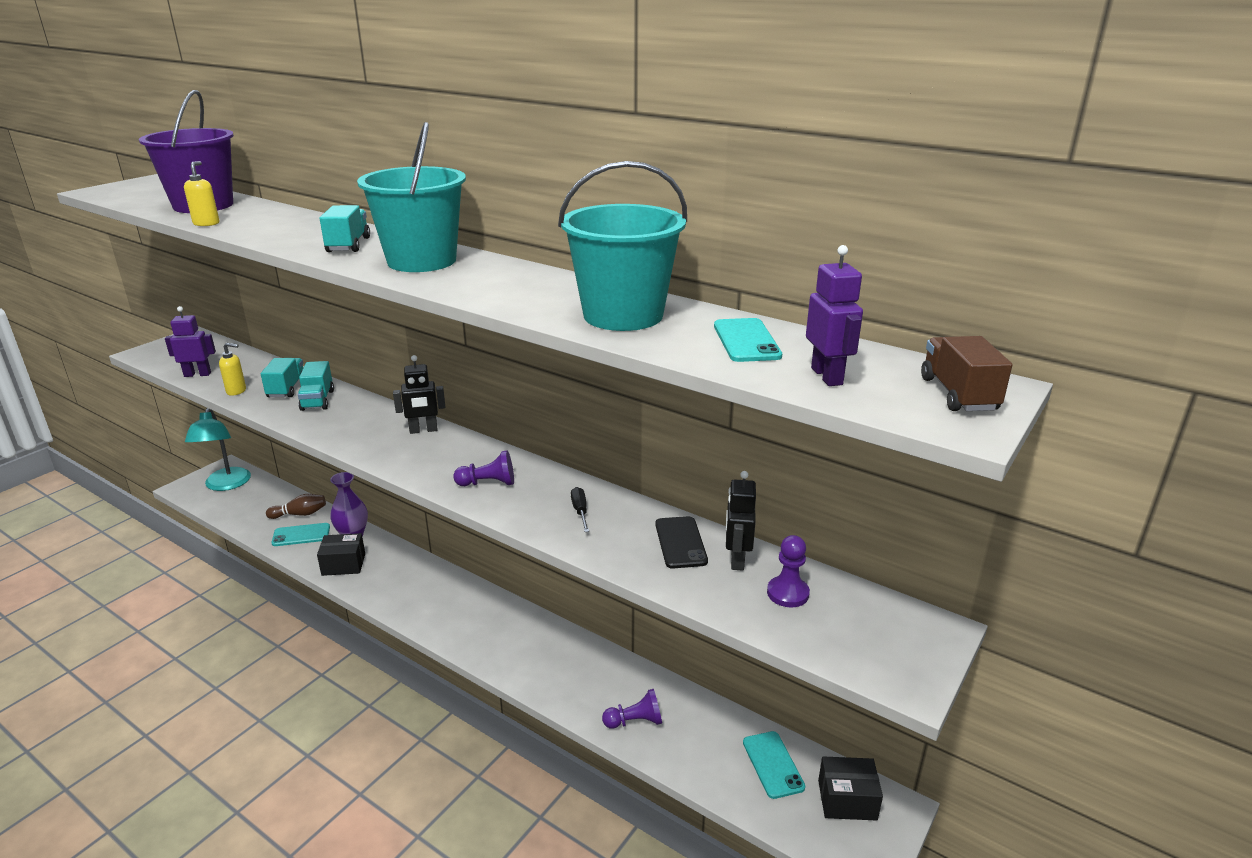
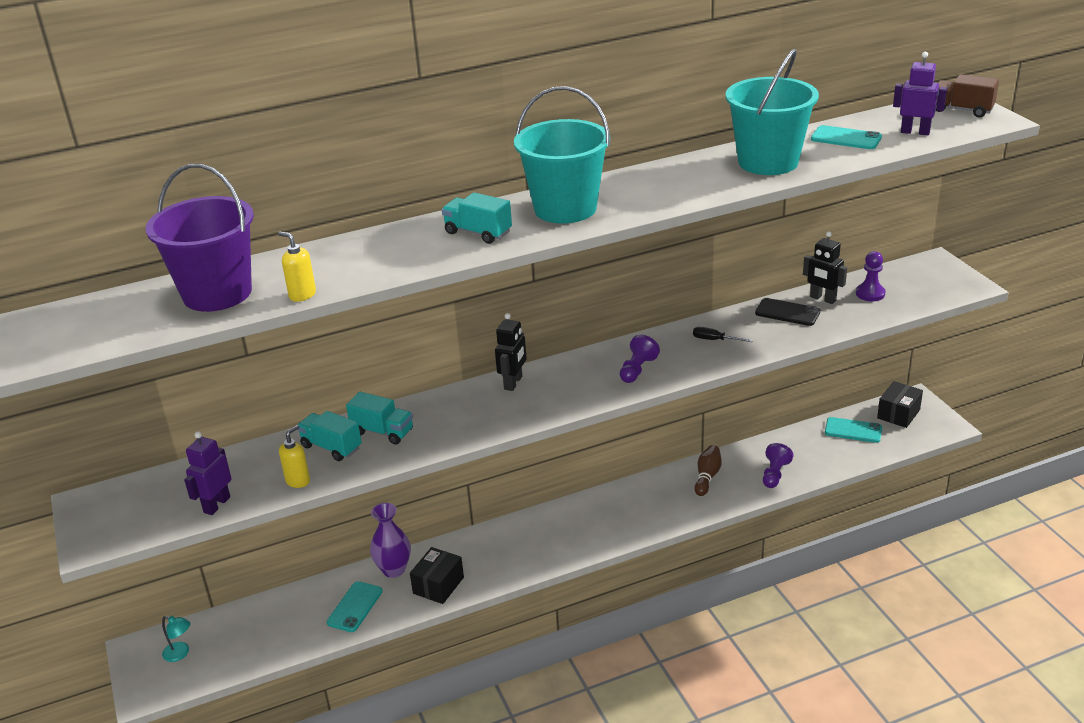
camera: 55 degrees left, 5 degrees up
turquoise lamp [185,408,251,491] -> turquoise lamp [162,616,191,662], size x0.46
brown bowling pin [266,494,326,519] -> brown bowling pin moved to [694,445,722,496]

